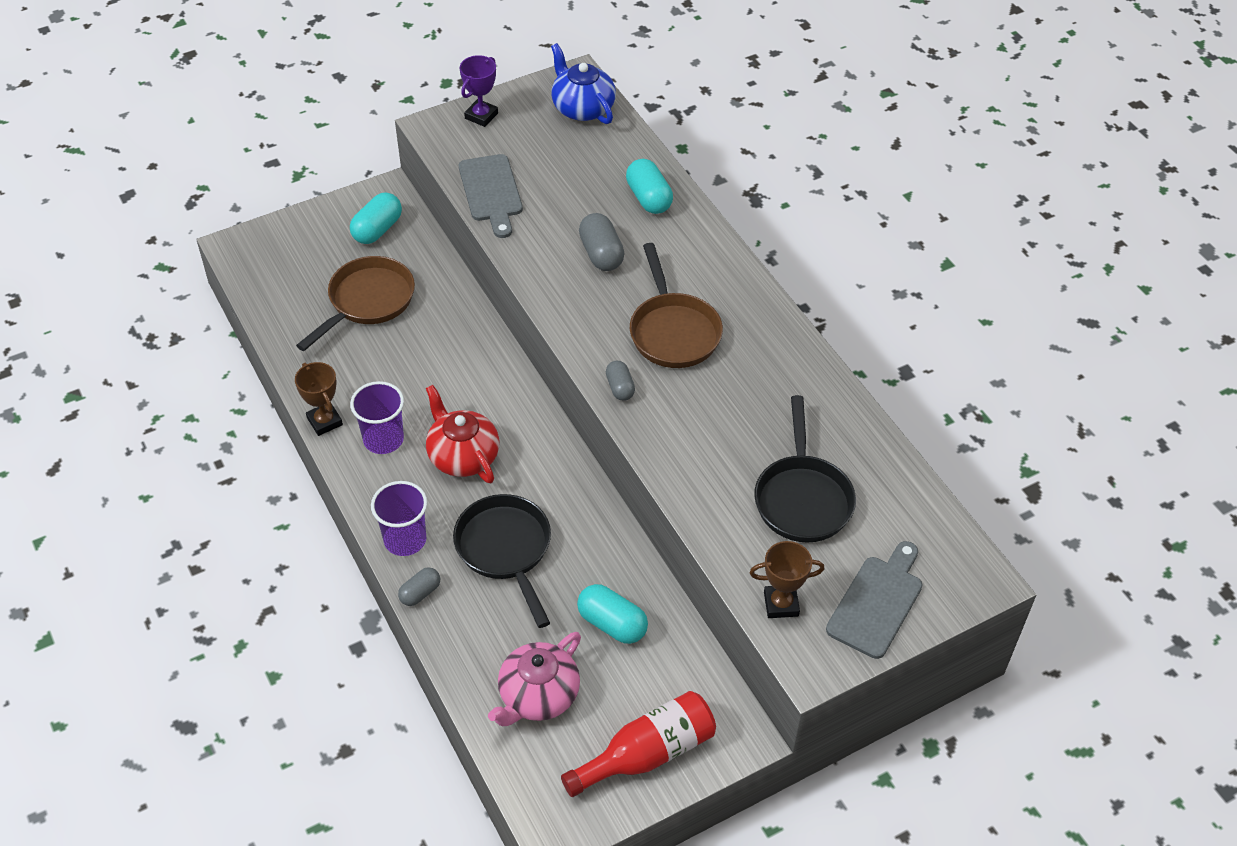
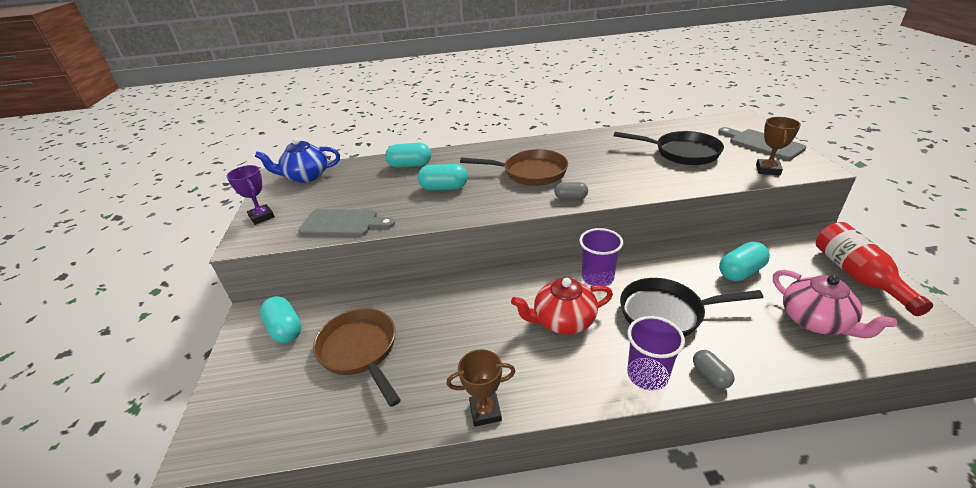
camera: 65 degrees left, 15 degrees down
purple cup [350,381,404,454] -> purple cup moved to [579,228,623,286]
grey capsule [579,213,625,271] -> turquoise capsule [418,164,468,190]

